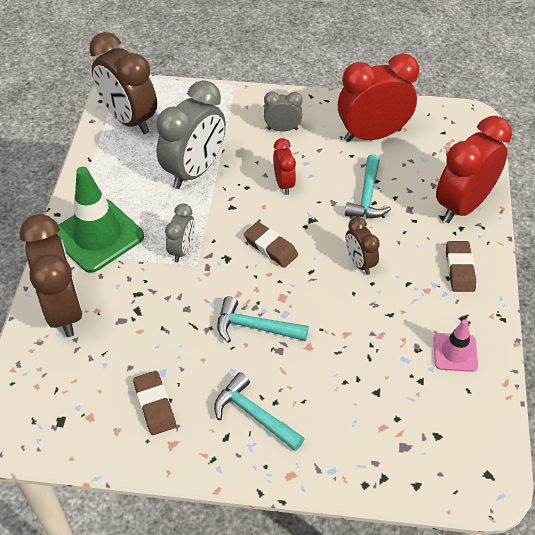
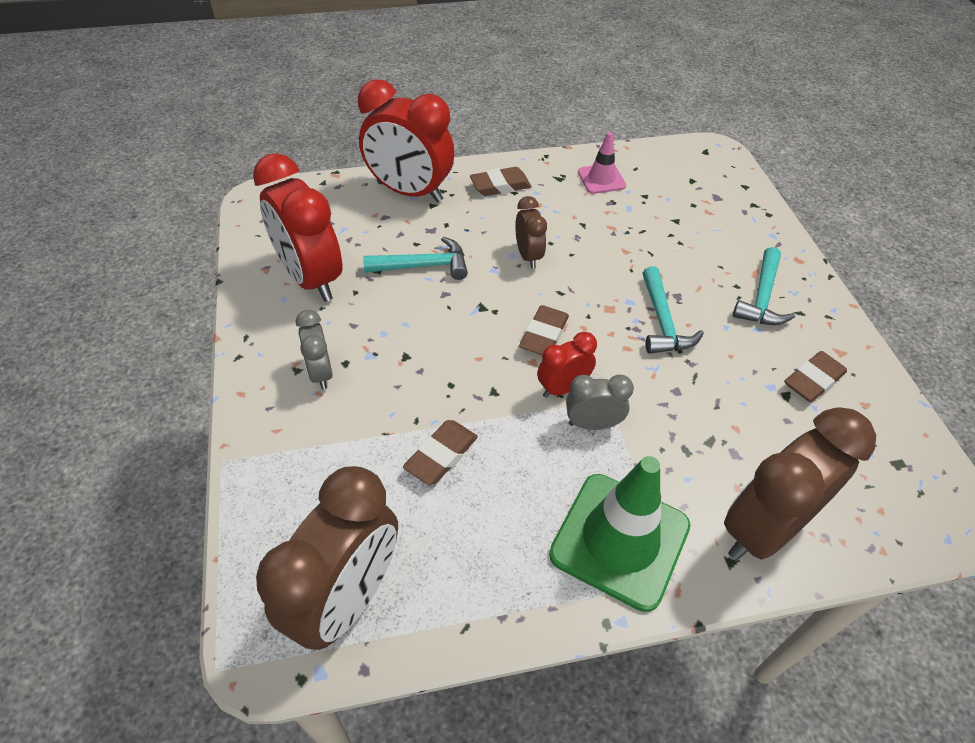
camera: 110 degrees left, 0 degrees up
grey clock [156,80,226,189] -> brown eraser [403,420,478,485]
red clock [273,138,296,195] -> red clock moved to [537,332,597,398]
brown clock [345,217,380,275] -> brown clock turned 60 degrees counterclockwise [515,196,547,269]

